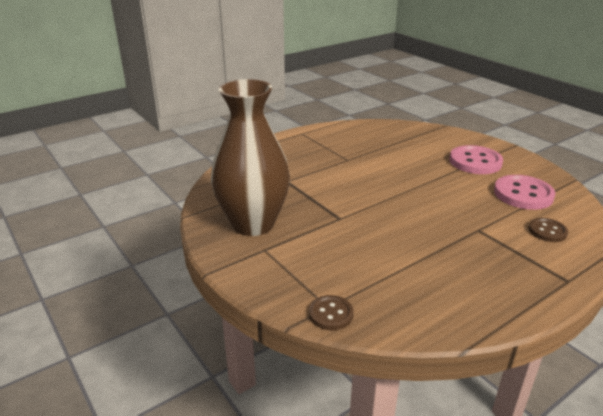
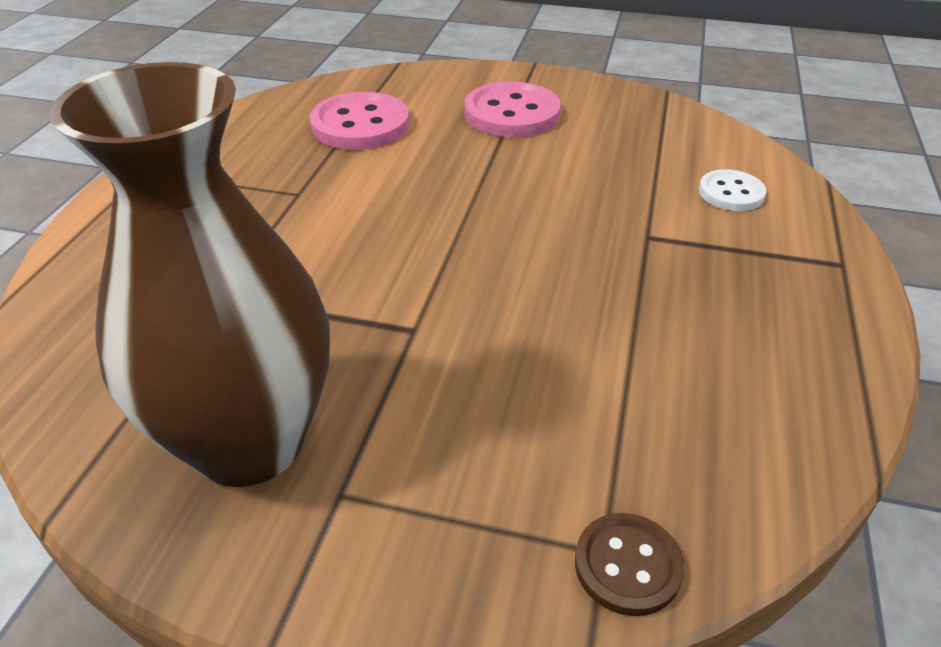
camera: 40 degrees left, 10 degrees up
pink button [494,175,556,210] -> pink button moved to [310,92,410,150]
brown button [529,218,568,242] -> white button [699,169,766,211]

